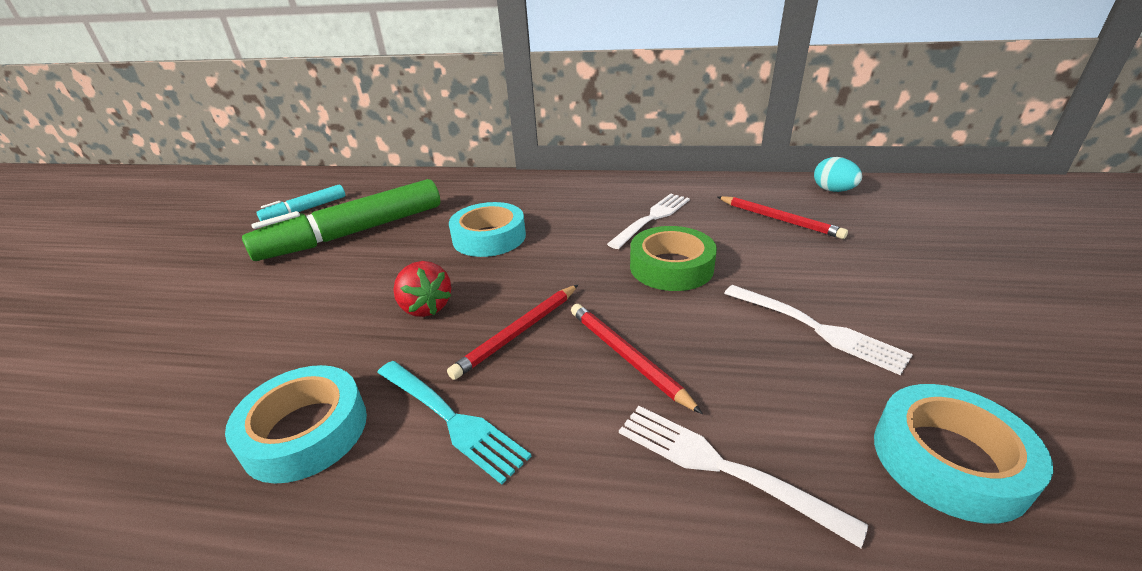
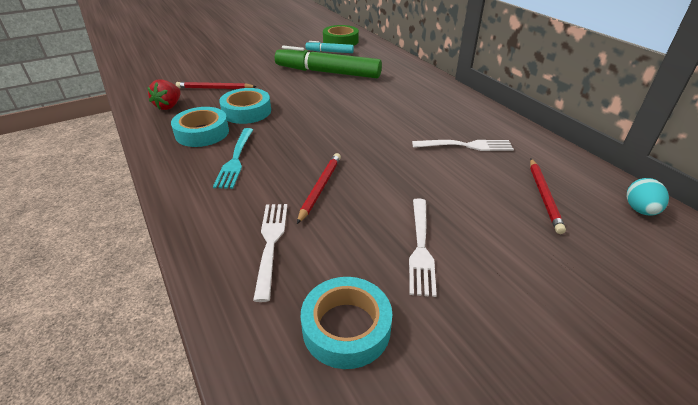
camera: 50 degrees right, 5 degrees up
red strawberry [393,261,452,317] -> red strawberry moved to [147,79,181,110]
red pencil [447,285,578,380] -> red pencil moved to [176,82,257,89]
turquoise tape [449,202,526,257] -> turquoise tape moved to [219,88,271,124]
green tape [630,226,717,291] -> green tape moved to [323,25,359,45]

